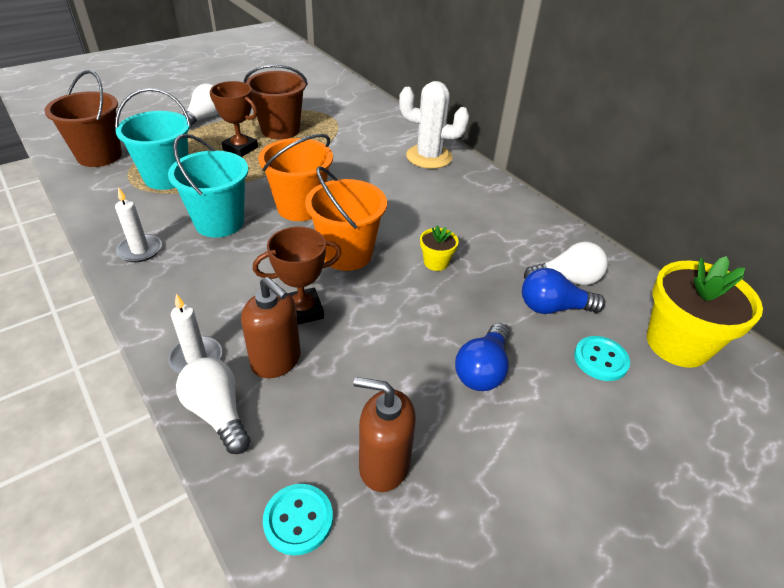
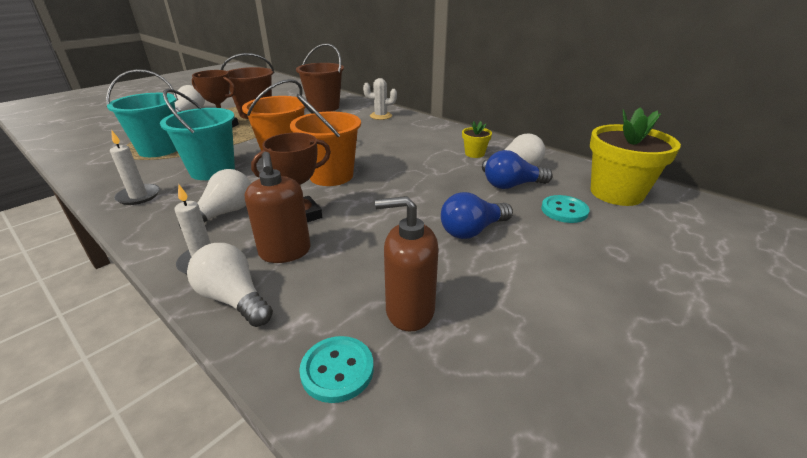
camera: 10 degrees left, 10 degrees down
brown bucket [44,70,122,167] -> brown bucket moved to [296,44,344,112]
brown soap dispenser [241,277,301,378] -> brown soap dispenser turned 45 degrees clockwise [245,152,310,263]
white cactus [399,81,469,169] -> white cactus [363,78,397,120], size x0.61
yellow flower pot [420,225,459,271] -> yellow flower pot moved to [462,121,492,158]
blue light bulb [455,323,510,391] -> blue light bulb turned 45 degrees clockwise [441,192,513,239]
none -> white light bulb [179,169,251,228]

